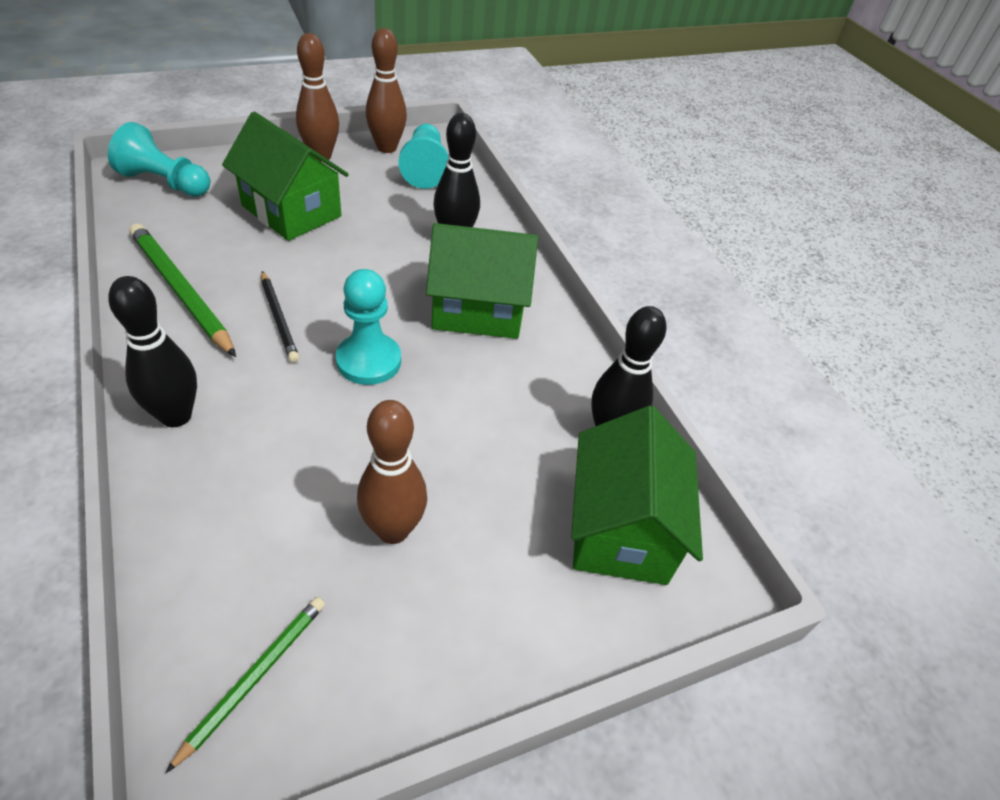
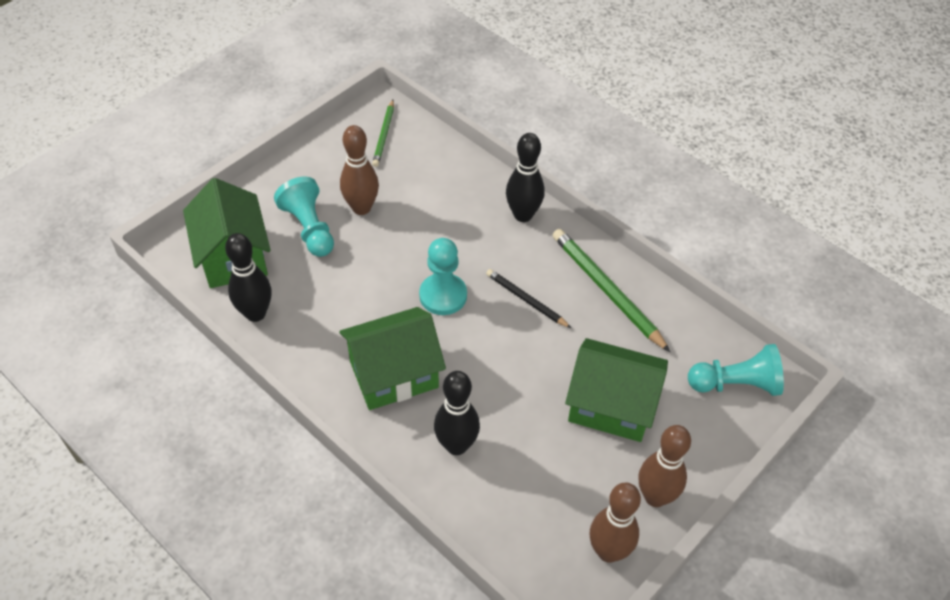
camera: 160 degrees right, 5 degrees up
green pencil [129,224,236,357] -> green pencil turned 150 degrees counterclockwise [553,229,670,352]
turquoise pawn [399,124,449,189] -> turquoise pawn moved to [274,177,334,257]

